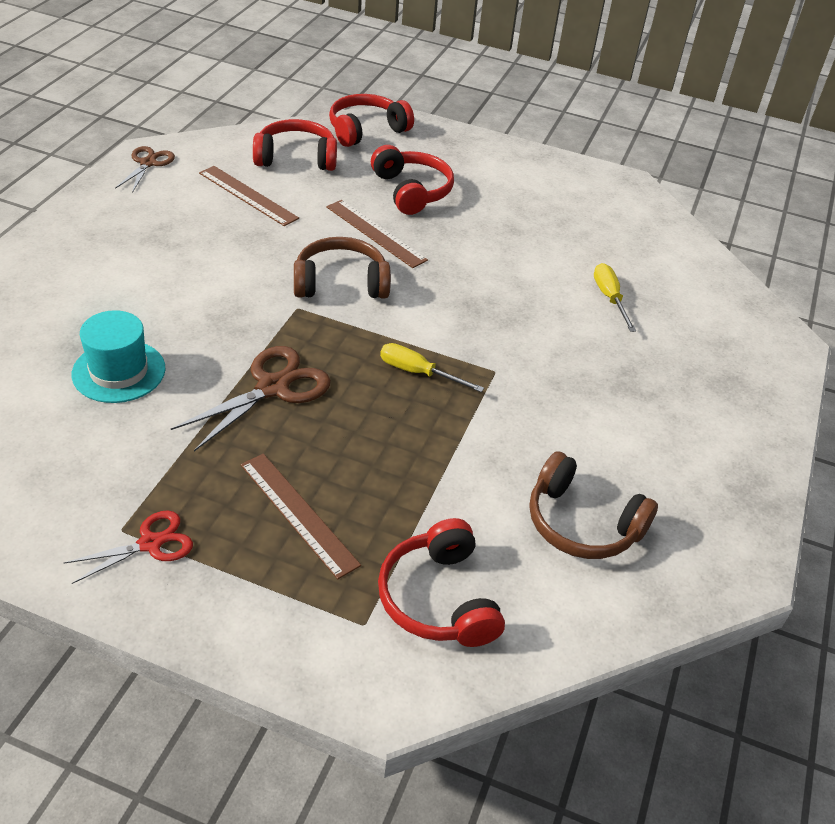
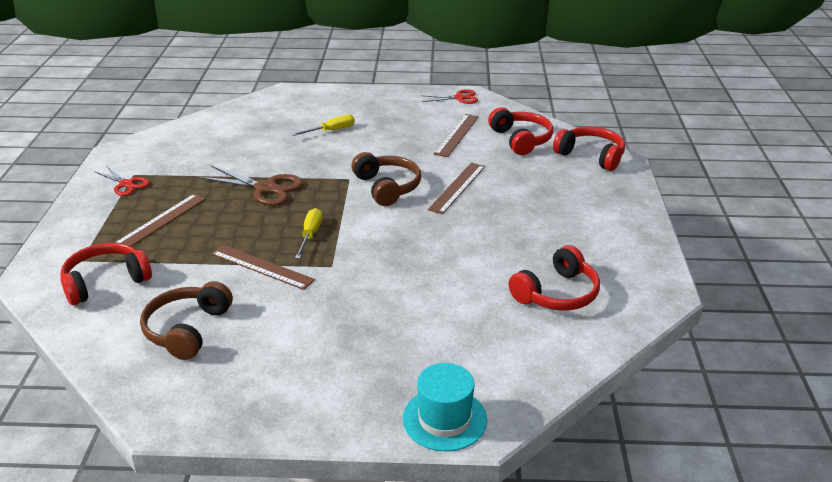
camera: 75 degrees right, 10 degrees down
turquoise hat [72,310,166,403] -> turquoise hat moved to [403,363,487,451]
brown scissors [115,146,175,193] -> red scissors [421,89,478,104]
red headphones [371,145,454,215] -> red headphones moved to [509,245,600,311]
yellow screwdriver [594,263,636,332] -> yellow screwdriver moved to [291,114,355,136]
none -> brown ruler [211,245,315,290]

